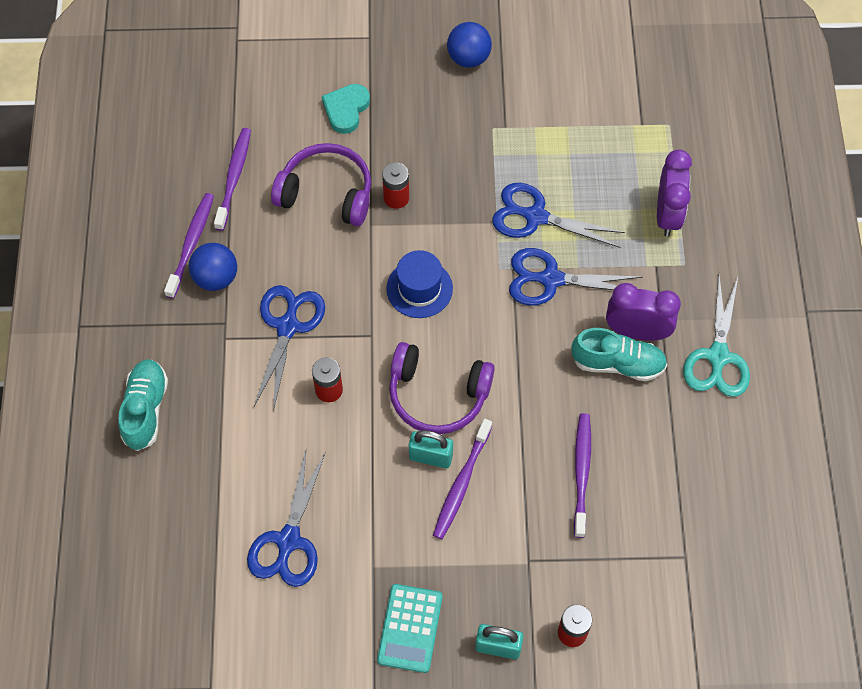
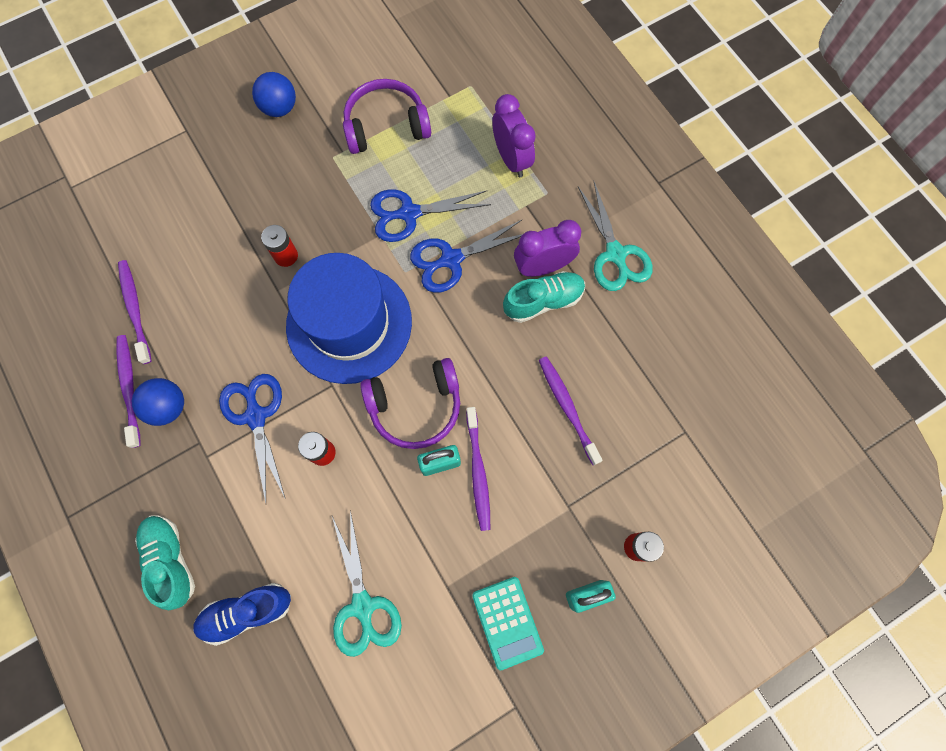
camera: 30 degrees left, 10 degrees up
blue scissors [247,450,326,587] -> turquoise scissors [332,510,402,657]
purple headphones [271,143,371,226] -> purple headphones moved to [343,79,431,154]
turquoise heart [322,84,370,134] -> none
blue hat [387,250,453,318] -> blue hat [286,253,412,384], size x2.03
none -> blue shoe [193,583,291,646]

